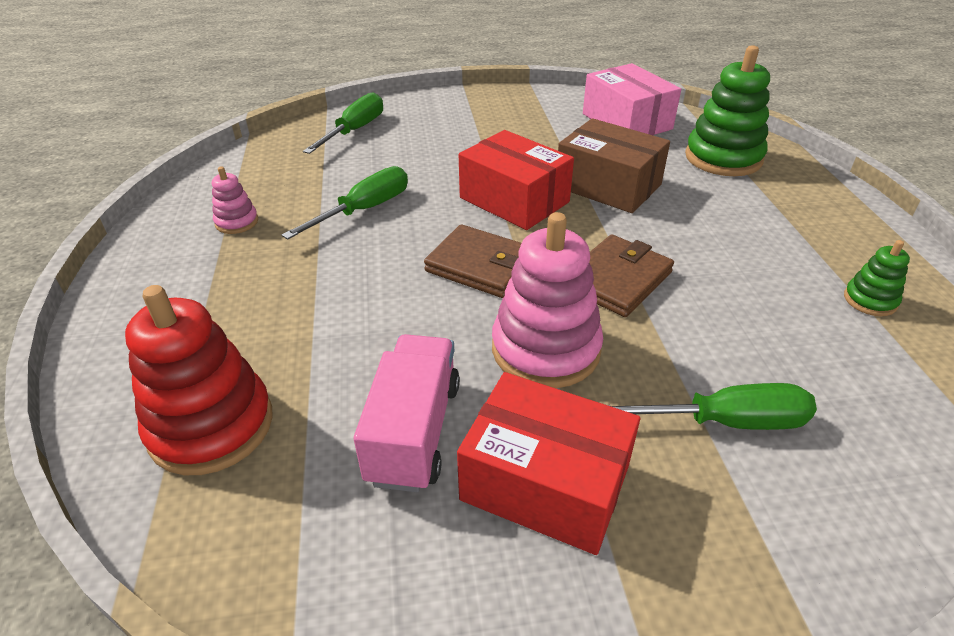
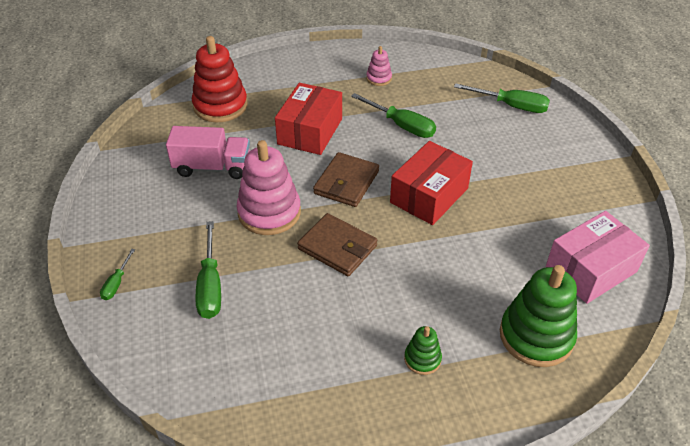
camera: 85 degrees right, 5 degrees up
red box [457,372,640,555] -> red box moved to [275,83,342,155]
brown box [558,118,670,213] -> none
green stacking toy [844,240,910,316] -> green stacking toy moved to [404,326,442,375]
none -> green screwdriver [100,249,135,300]

